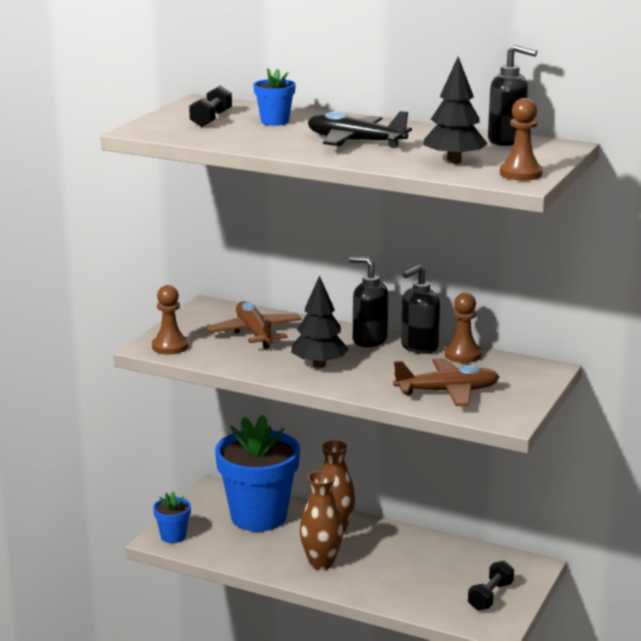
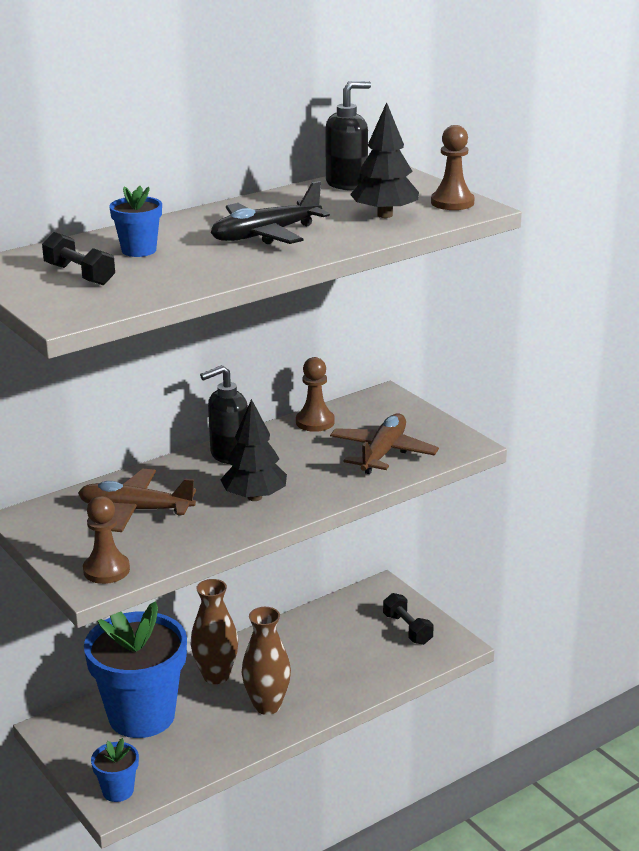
camera: 60 degrees left, 5 degrees up
black soap dispenser [401,264,440,354] -> none

